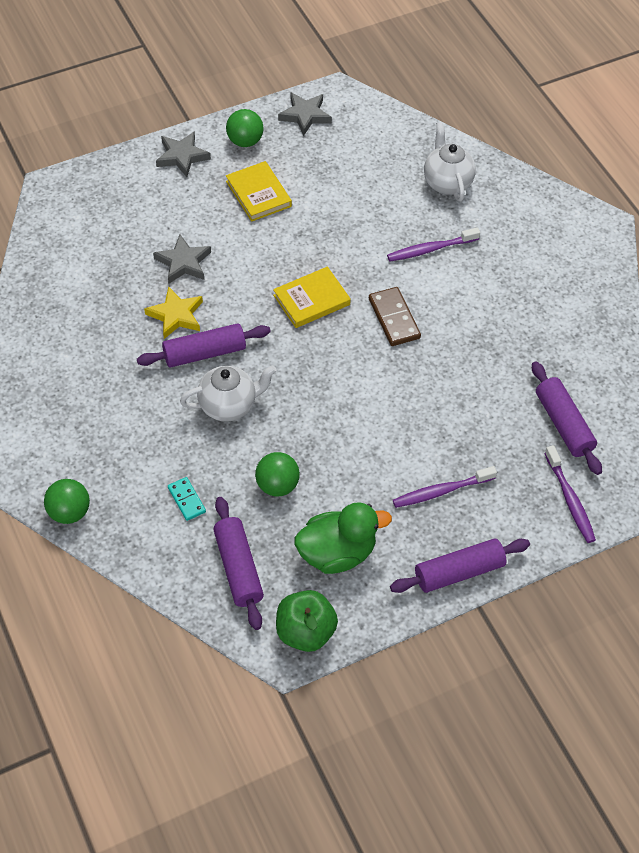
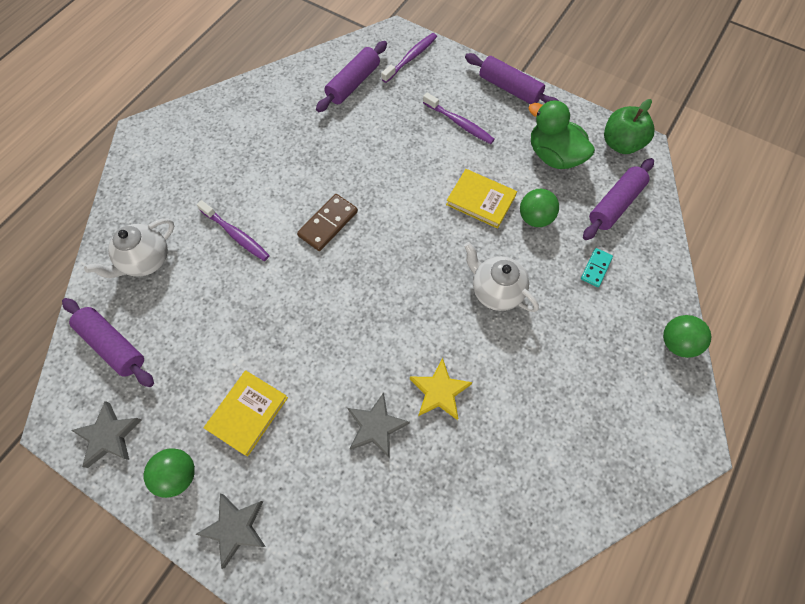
camera: 120 degrees left, 10 degrees up
purple rolling pin [137,323,271,367] -> purple rolling pin moved to [62,298,154,387]
yellow book [273,266,351,328] -> yellow book moved to [446,169,517,229]

